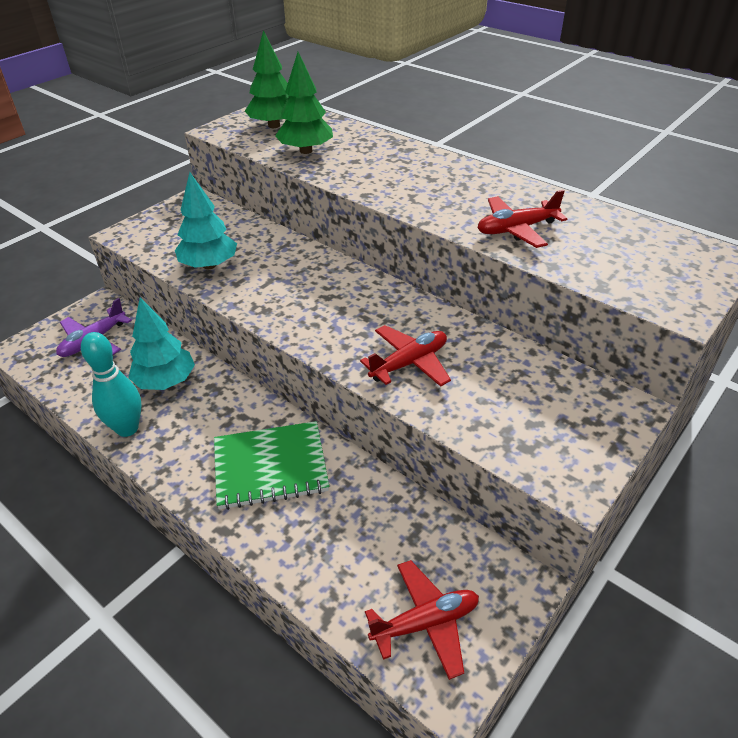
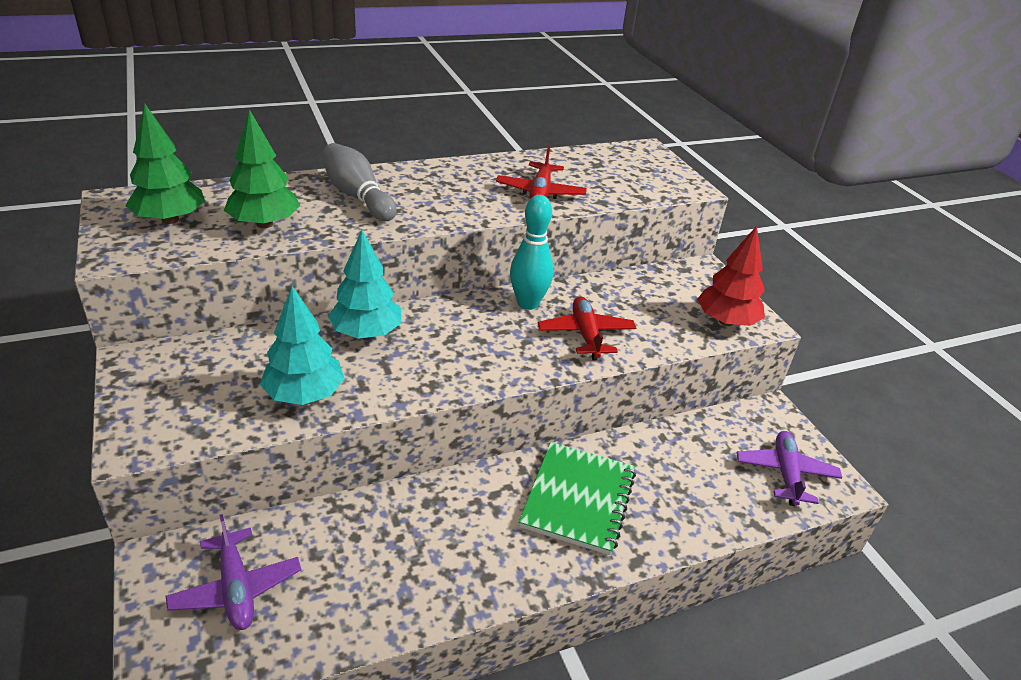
camera: 65 degrees left, 5 degrees down
turquoise bowling pin [81,332,141,437] -> turquoise bowling pin moved to [510,195,554,310]
turquoise tree [128,298,195,390] -> turquoise tree moved to [328,230,401,339]
red plane [365,560,479,680] -> purple plane [737,431,842,506]
none -> grey bowling pin [323,143,397,221]
none -> red tree [697,226,765,326]

